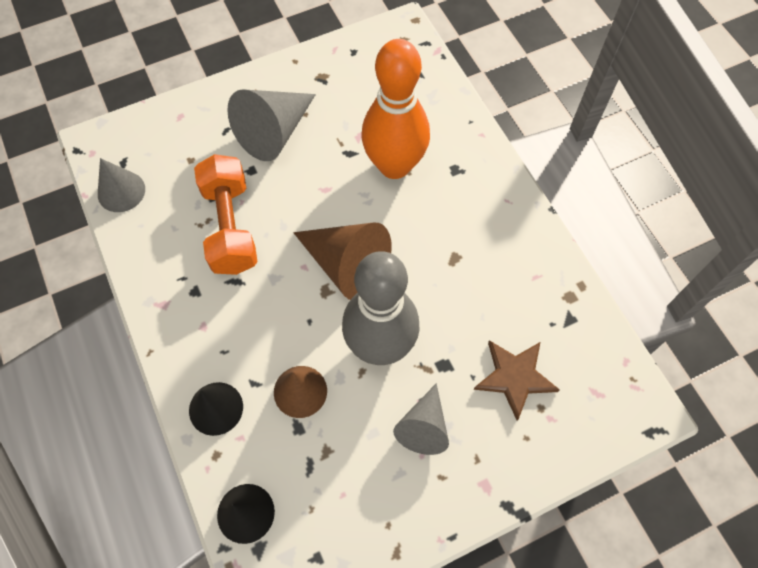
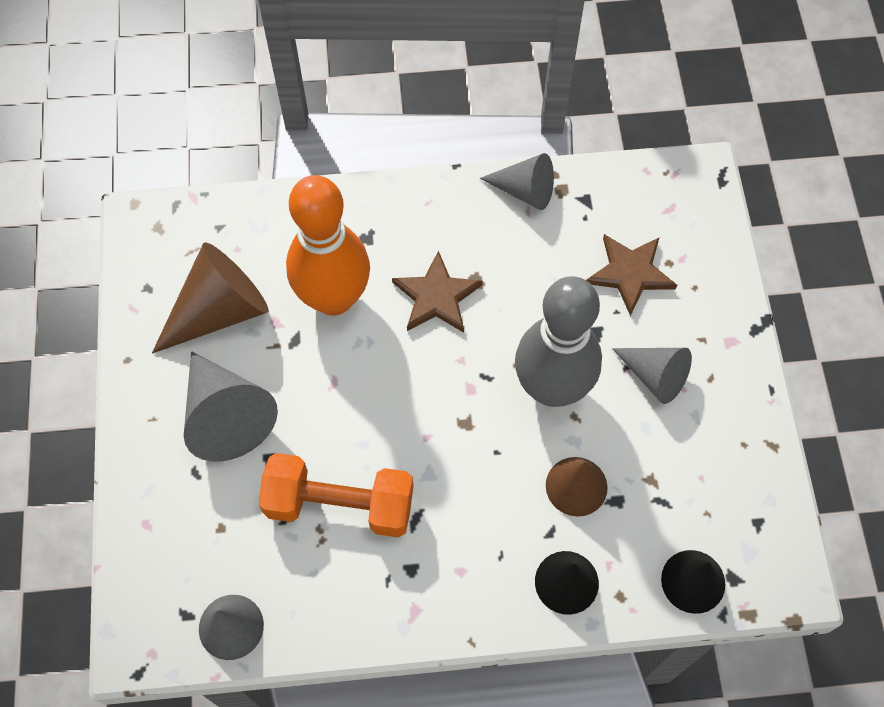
camera: 70 degrees left, 0 degrees up
brown cone [293,223,392,300] -> brown cone moved to [152,242,268,354]
none -> brown star [392,251,483,333]
none -> grey cone [480,153,554,210]

